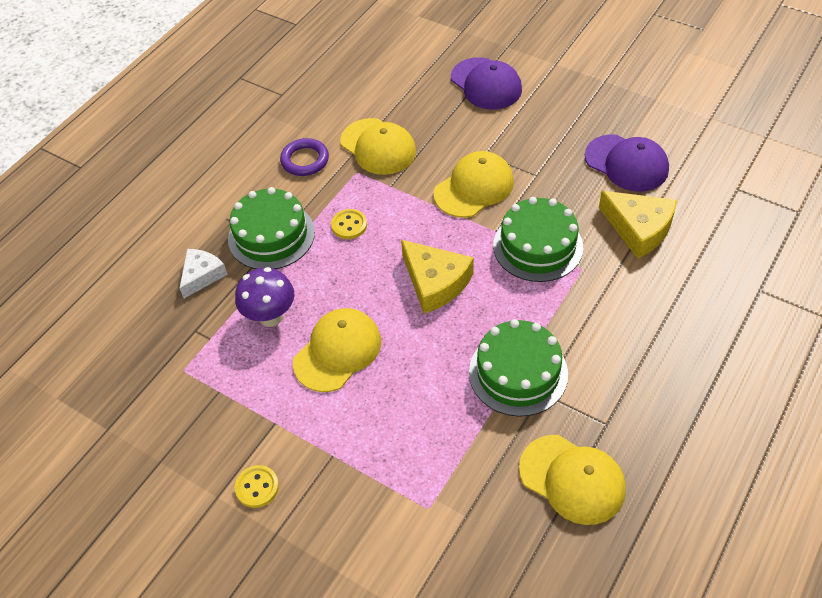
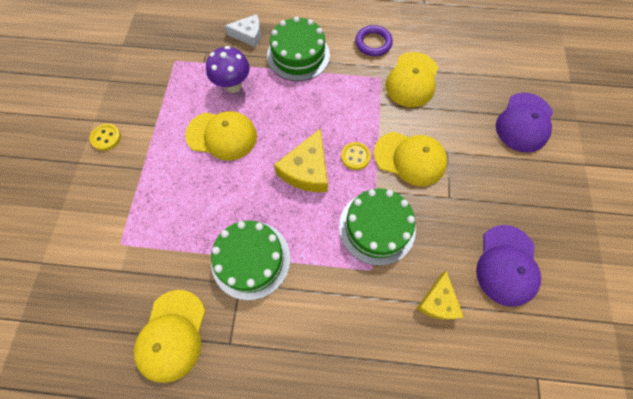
camera: 60 degrees right, 15 degrees up
yellow button [331,209,367,239] -> yellow button moved to [341,142,371,170]
yellow cheese [599,191,677,259] -> yellow cheese [416,271,464,320], size x0.66

